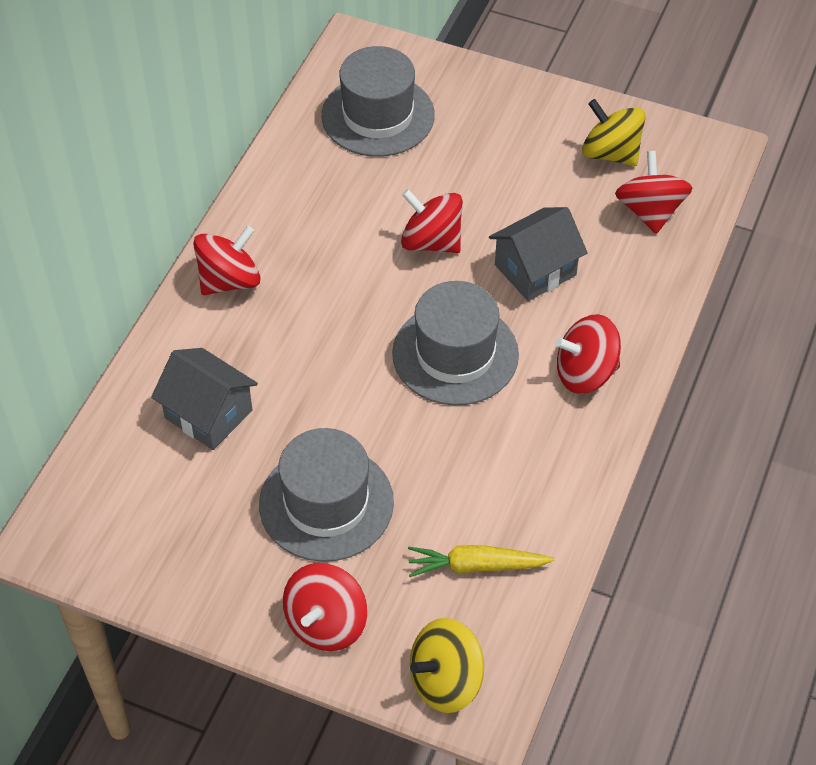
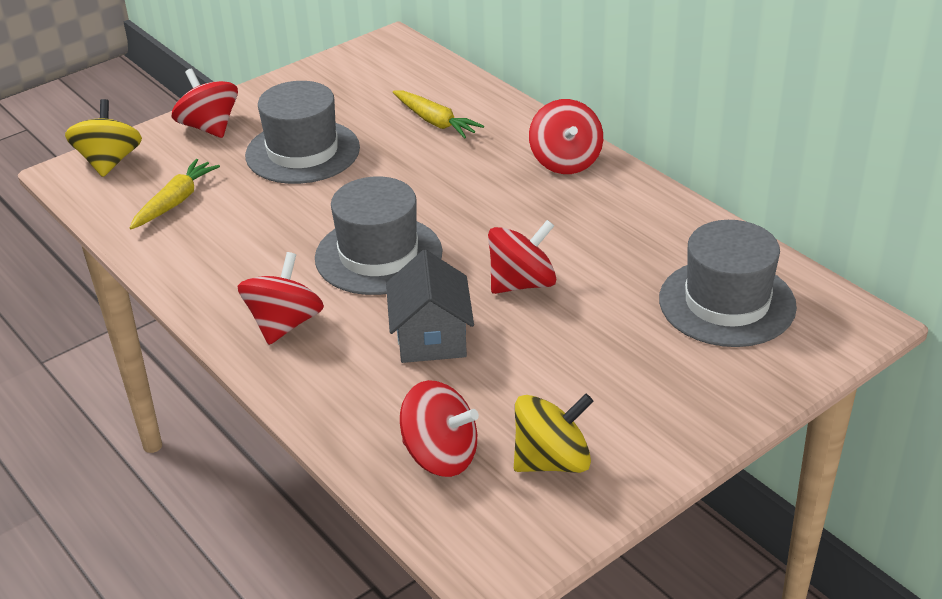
camera: 120 degrees right, 15 degrees down
grey house [151,348,258,450] -> yellow carrot [393,91,484,138]

